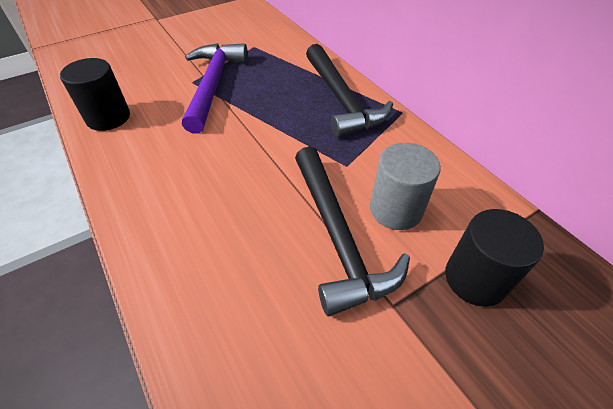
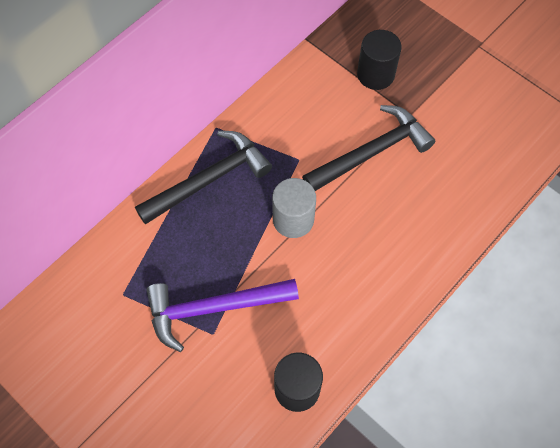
camera: 105 degrees left, 15 degrees up
grey cylinder [370,143,441,230] -> grey cylinder moved to [272,178,316,238]

